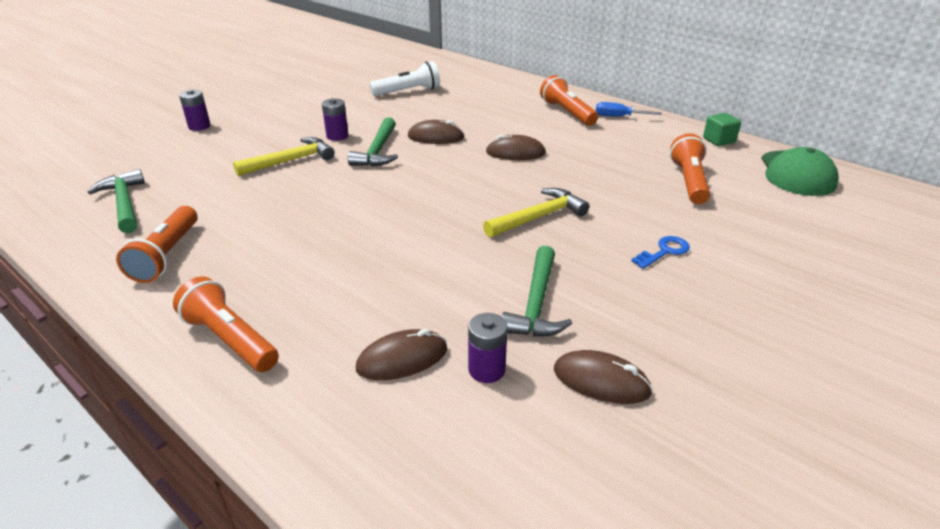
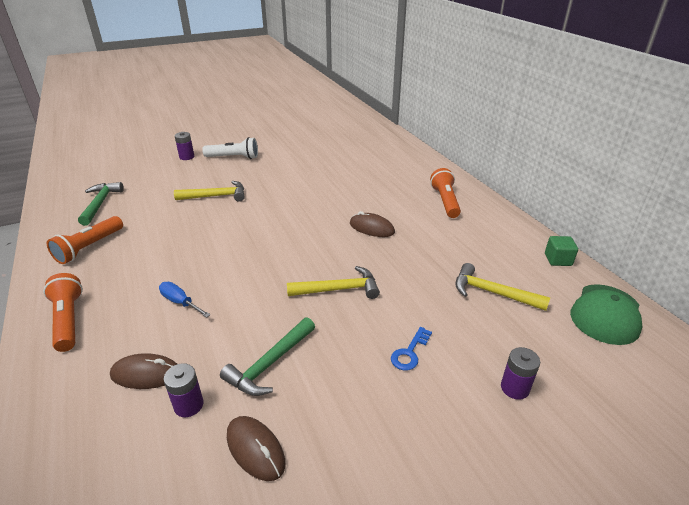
camera: 25 degrees right, 0 degrees up
purple battery [322,98,349,141] -> purple battery moved to [501,347,540,400]
green hammer [348,117,398,167] -> none
white flashlight [369,61,440,96] -> white flashlight moved to [202,137,258,159]
brown mouse [408,120,465,144] -> none
blue screwdriver [596,102,662,116] -> blue screwdriver moved to [159,282,210,318]
blue key [631,236,690,269] -> blue key turned 135 degrees clockwise [391,327,432,370]
orange flashlight [670,133,710,204] -> yellow hammer [455,263,550,311]

